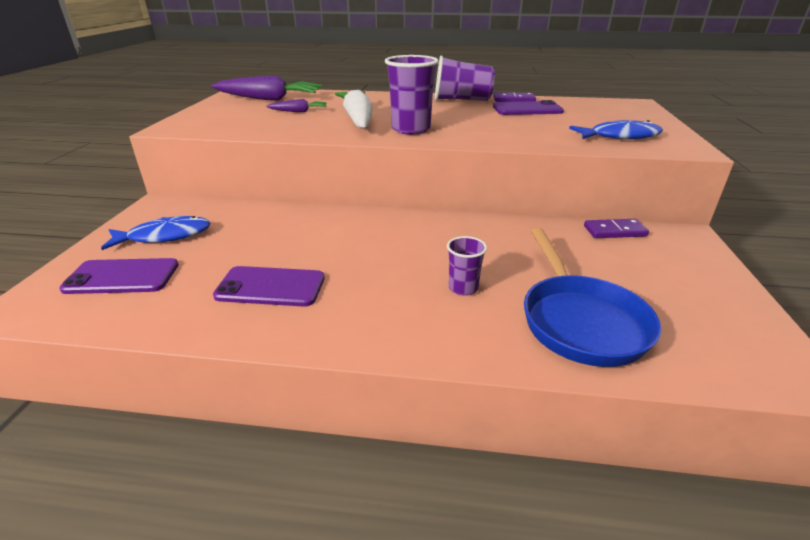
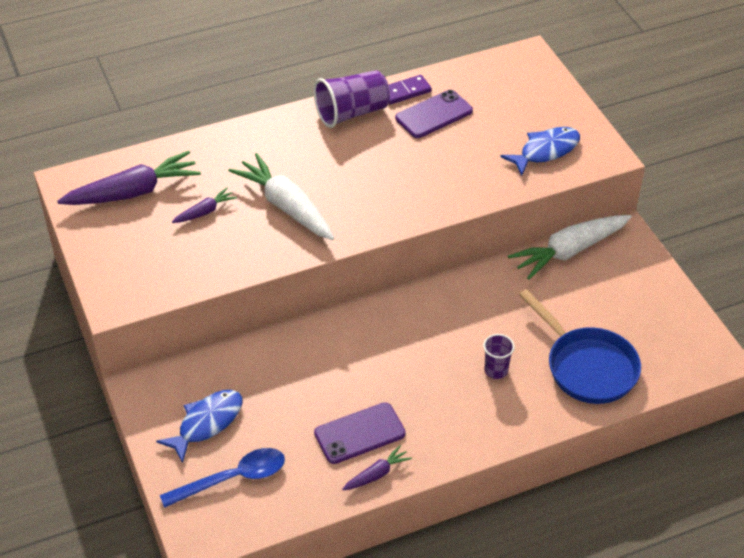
camera: 30 degrees left, 15 degrees up
purple phone [59,258,179,294] -> blue spoon [160,448,285,508]
purple cup [385,55,439,135] -> none
purple domino [584,219,649,238] -> white carrot [508,215,632,280]
none -> purple carrot [342,445,412,490]

